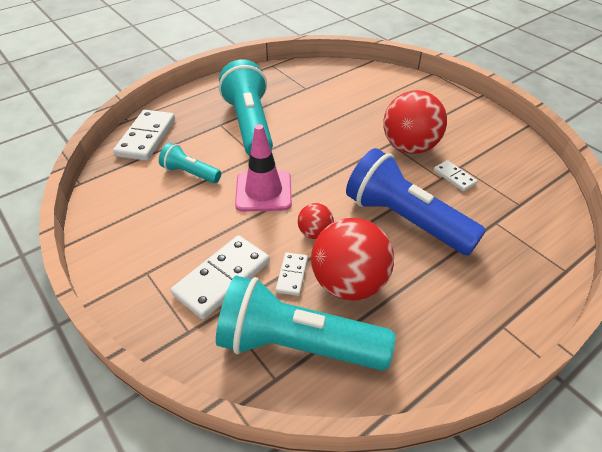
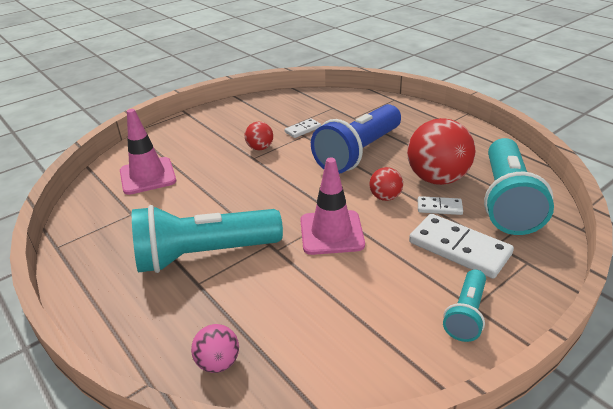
camera: 90 degrees left, 10 degrees down
white domino [113,110,175,161] -> pink ball [191,324,239,373]
turquoise flashlight [159,143,221,183] -> turquoise flashlight moved to [443,269,486,342]
red ball [383,90,447,154] -> red ball [245,121,273,150], size x0.50
none -> pink traffic cone [120,109,176,195]

